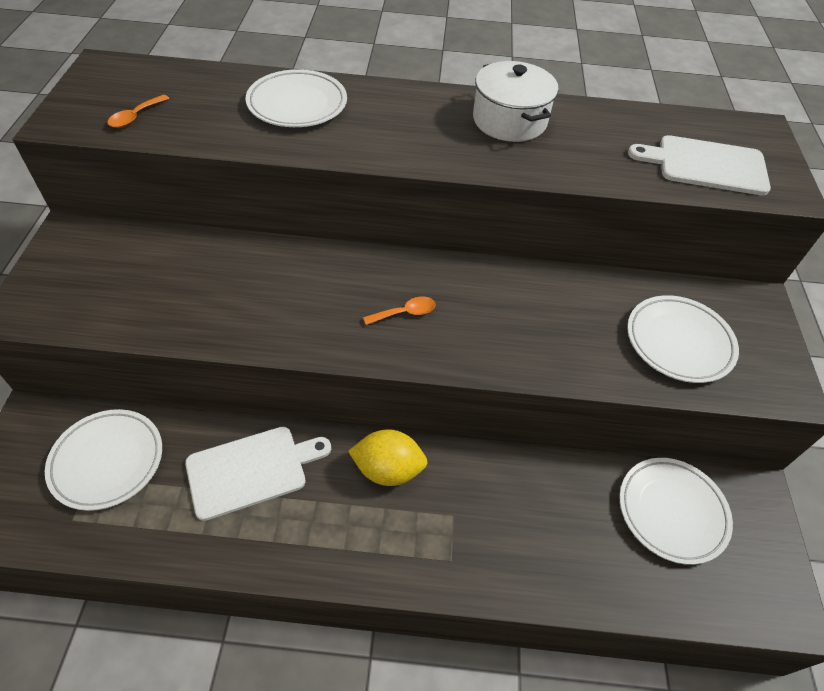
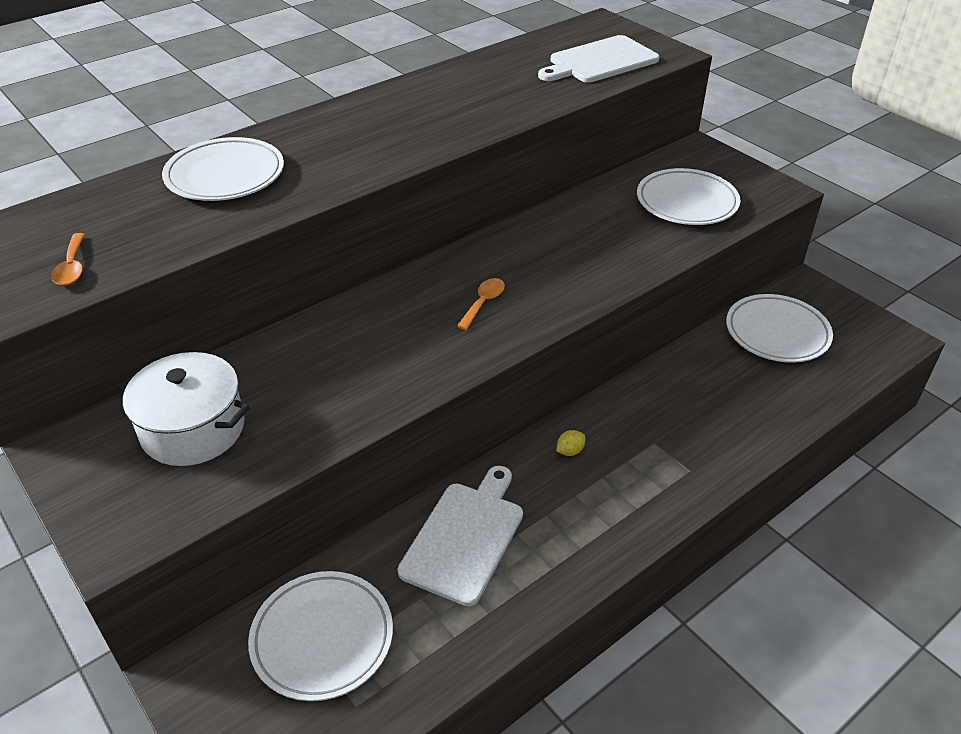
camera: 40 degrees left, 10 degrees down
yellow lemon [348,429,428,486] -> yellow lemon [556,430,586,456], size x0.42
white pot [473,61,558,142] -> white pot moved to [118,352,250,466]

